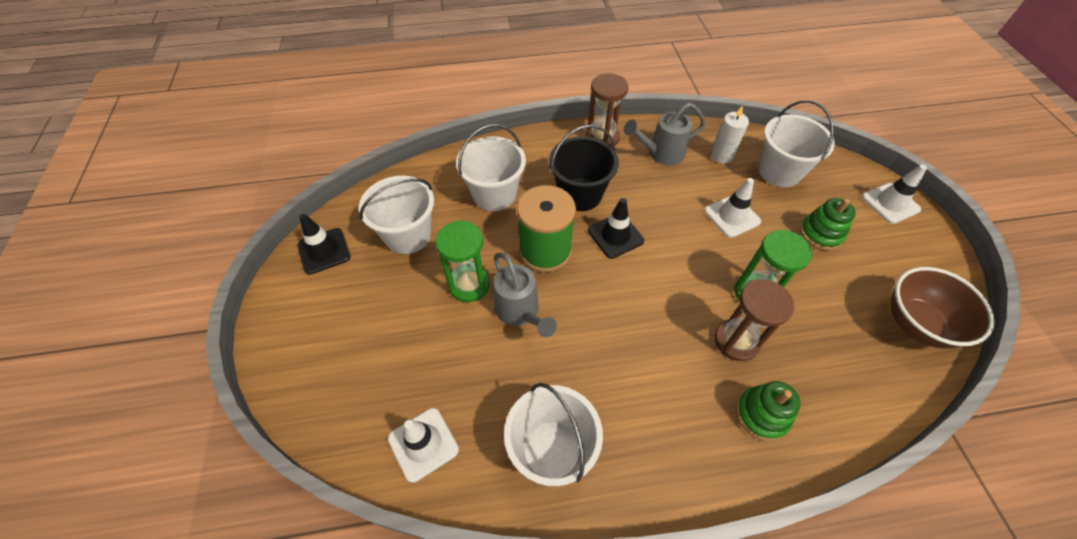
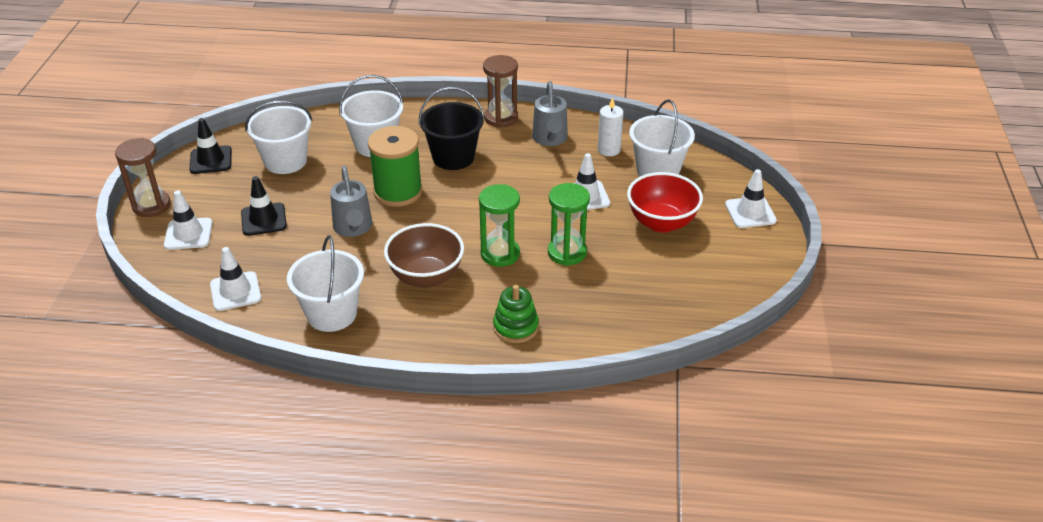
camera: 15 degrees right, 15 degrees down
green hourglass [436,220,490,302] -> green hourglass moved to [479,184,520,267]
black traffic cone [588,198,644,259] -> black traffic cone moved to [241,176,287,236]
grey watering can [624,103,705,165] -> grey watering can turned 90 degrees counterclockwise [532,81,568,146]
brown hourglass [714,279,795,361] -> brown hourglass moved to [115,138,171,217]
green stacking toy [800,198,856,250] -> red bowl [627,172,703,233]
brown bowl [890,267,995,349] -> brown bowl moved to [384,223,464,288]
none -> white traffic cone [164,190,212,250]

